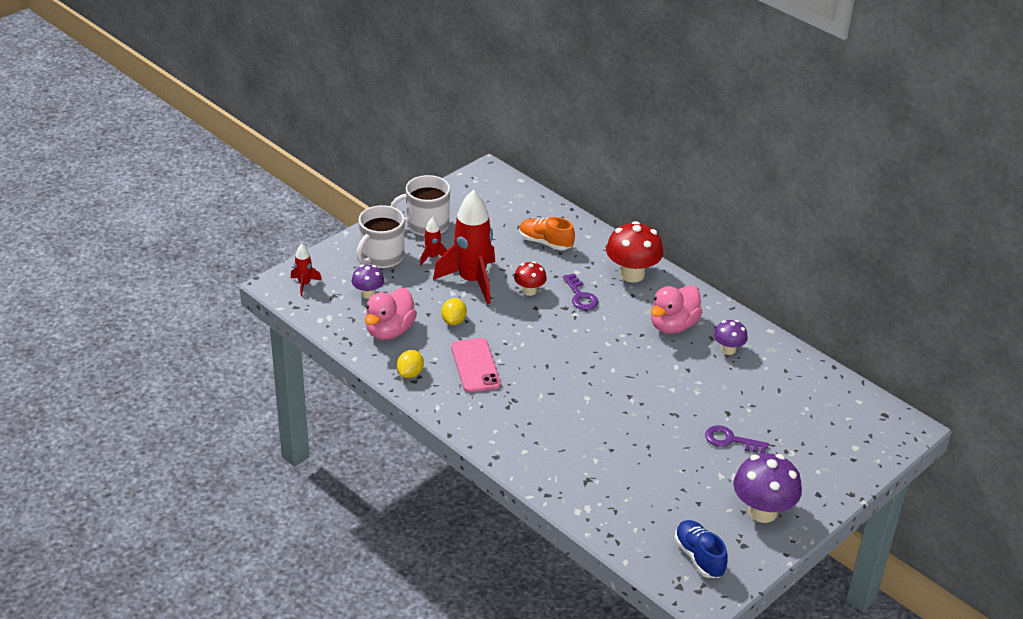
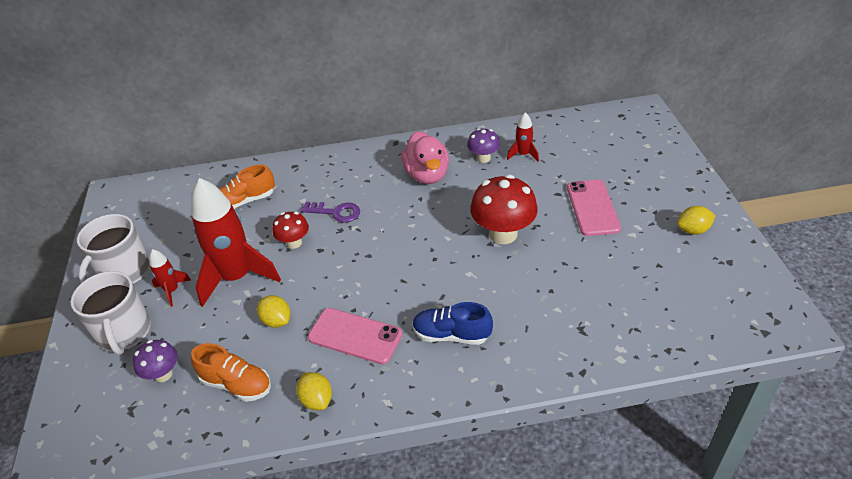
camera: 50 degrees left, 5 degrees up
red rocket [291,244,322,296] -> red rocket moved to [507,112,539,162]
pink duck [365,288,417,340] -> orange shoe [191,343,271,402]
red mushroom [606,221,663,283] -> red mushroom moved to [470,174,538,244]
blue shoe [674,520,728,578] -> blue shoe moved to [412,302,493,345]
purple key [705,425,769,453] -> pink phone [567,180,621,236]
purple mushroom [733,453,802,523] -> yellow lemon [677,206,715,235]

